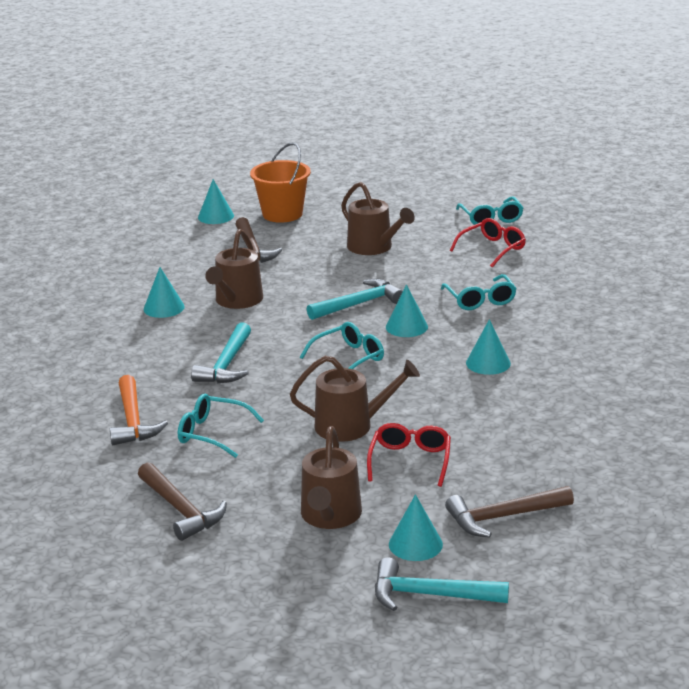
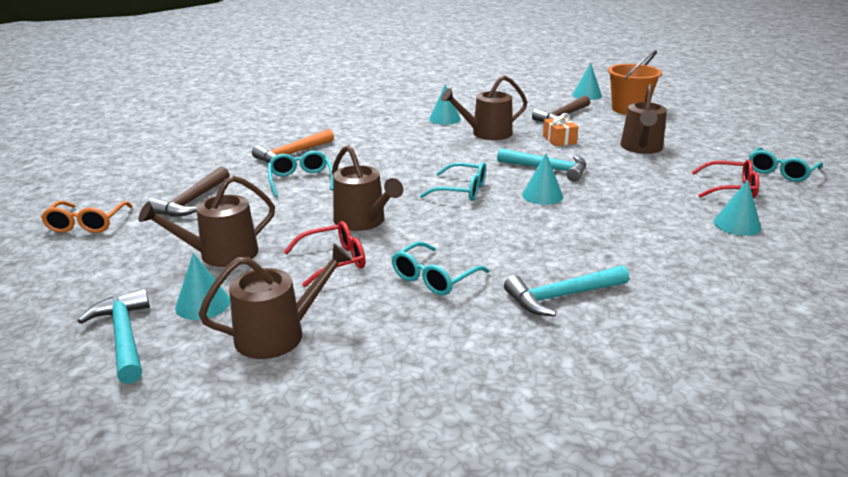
camera: 55 degrees right, 0 degrees up
turquoise hammer [191,322,251,383] -> turquoise hammer moved to [504,265,629,316]
turquoise glasses [441,274,517,310] -> turquoise glasses moved to [392,242,489,295]
brown hammer [445,486,574,538] -> brown watering can [199,244,352,359]
turquoise cone [466,319,511,375] -> turquoise cone moved to [713,180,761,236]
none -> orange glasses [41,201,133,233]
none -> orange gift [543,113,578,146]

